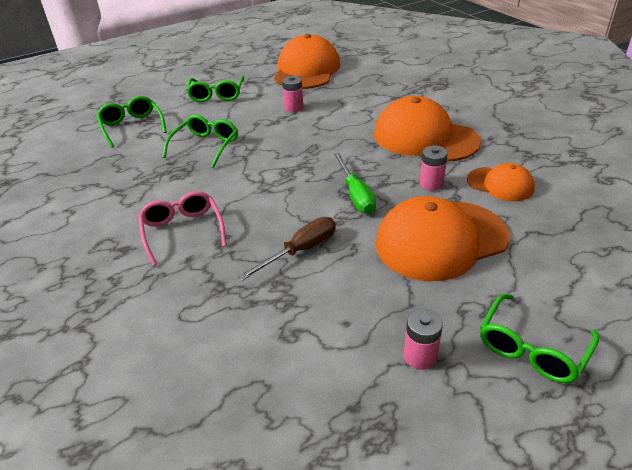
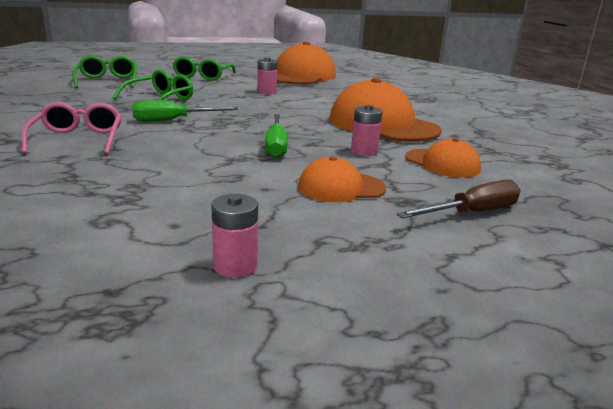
camera: 10 degrees right, 15 degrees down
brown screwdriver [238,217,336,281] -> brown screwdriver moved to [397,180,520,219]
orange cap [375,196,509,281] -> orange cap [298,156,386,202], size x0.54
green glasses [480,294,599,383] -> none
none -> green screwdriver [132,100,238,121]

